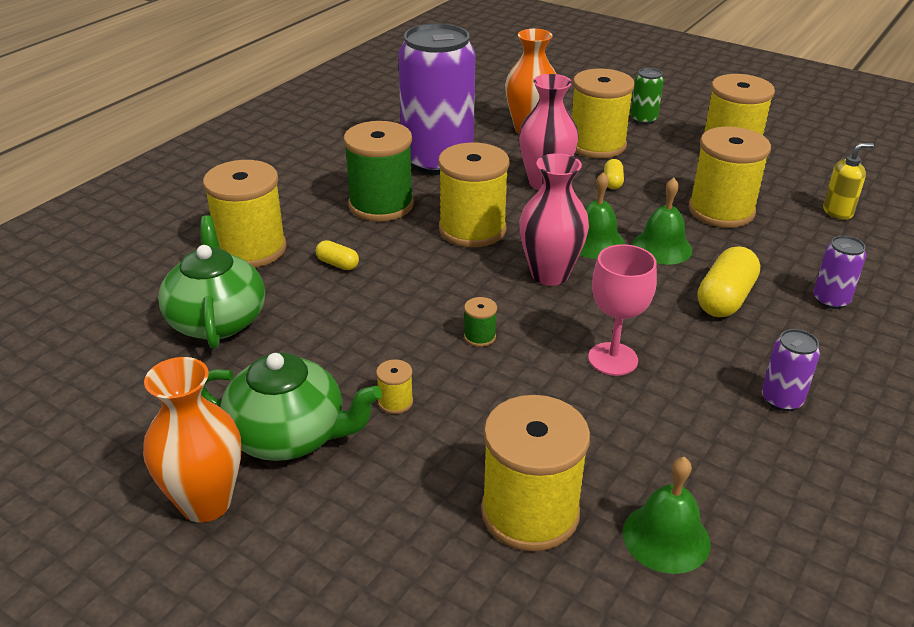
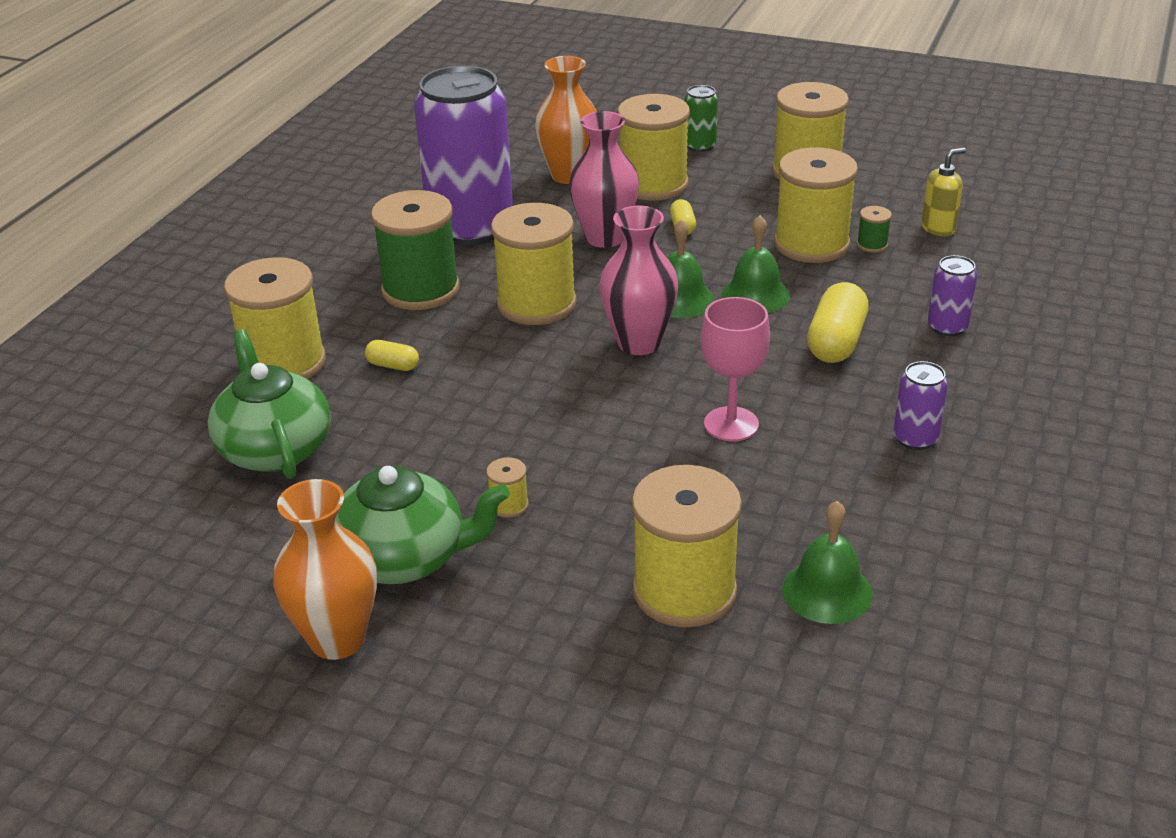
camera: 10 degrees left, 0 degrees up
green spool [464,297,497,347] -> green spool moved to [857,206,892,252]

